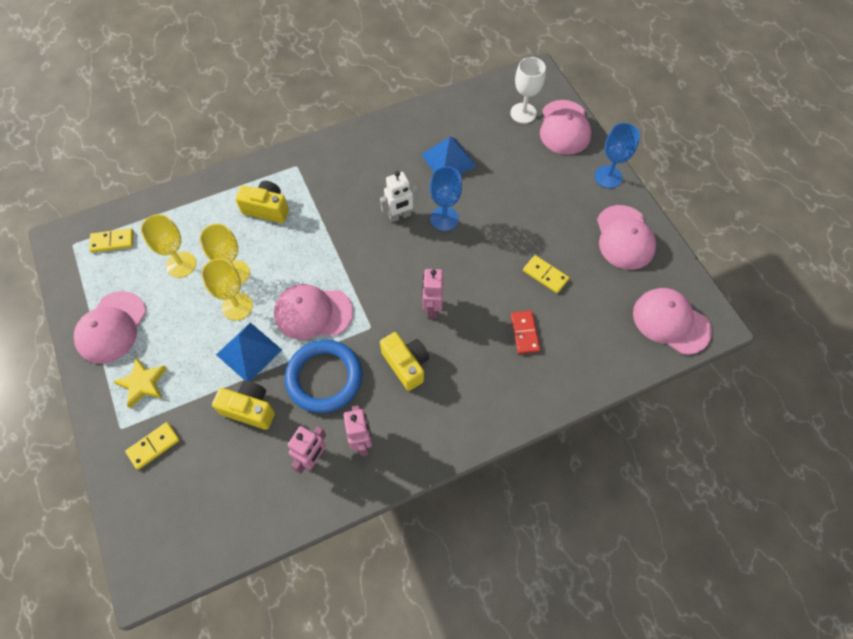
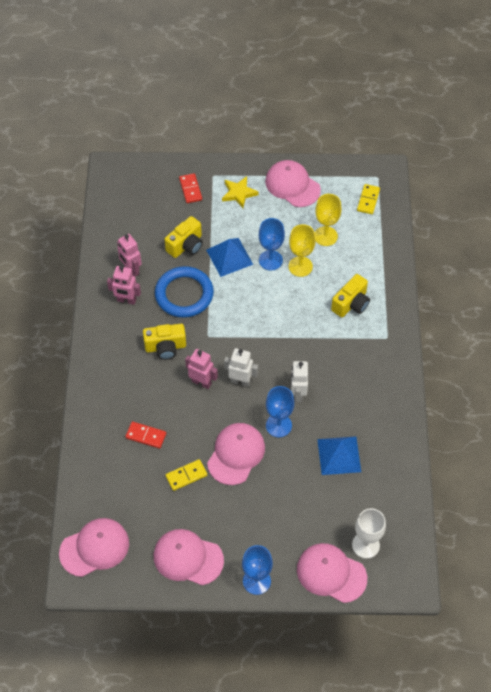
camera: 115 degrees right, 5 degrees down
yellow domino [125,422,180,470] -> red domino [179,173,202,203]
yellow goblet [201,258,253,320] -> blue goblet [259,218,285,271]
pink cap [274,284,353,340] -> pink cap moved to [207,423,265,485]
none -> white robot [224,348,258,387]

